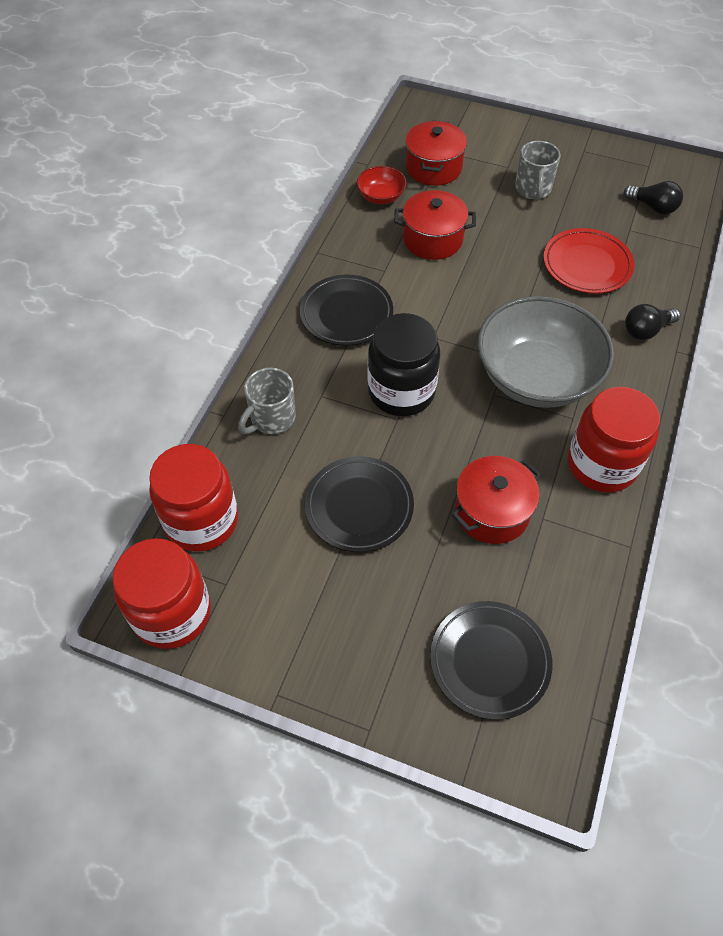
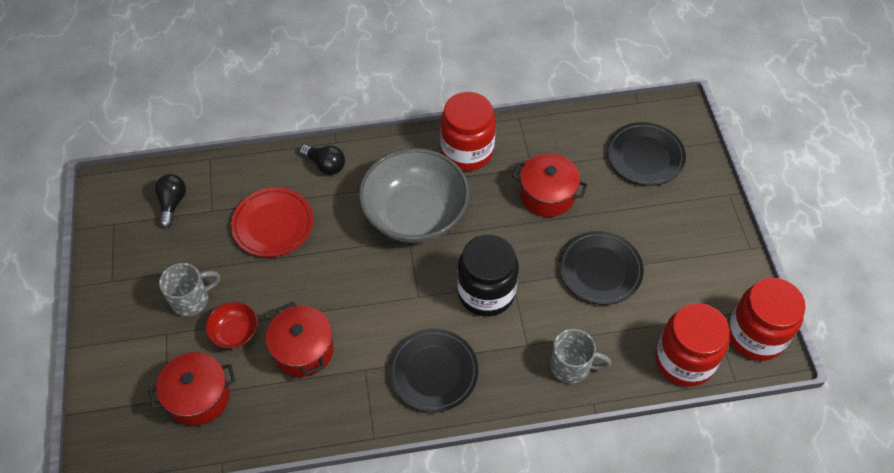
camera: 120 degrees left, 0 degrees up
red bowl [357,166,407,204] -> red bowl moved to [205,302,258,349]

